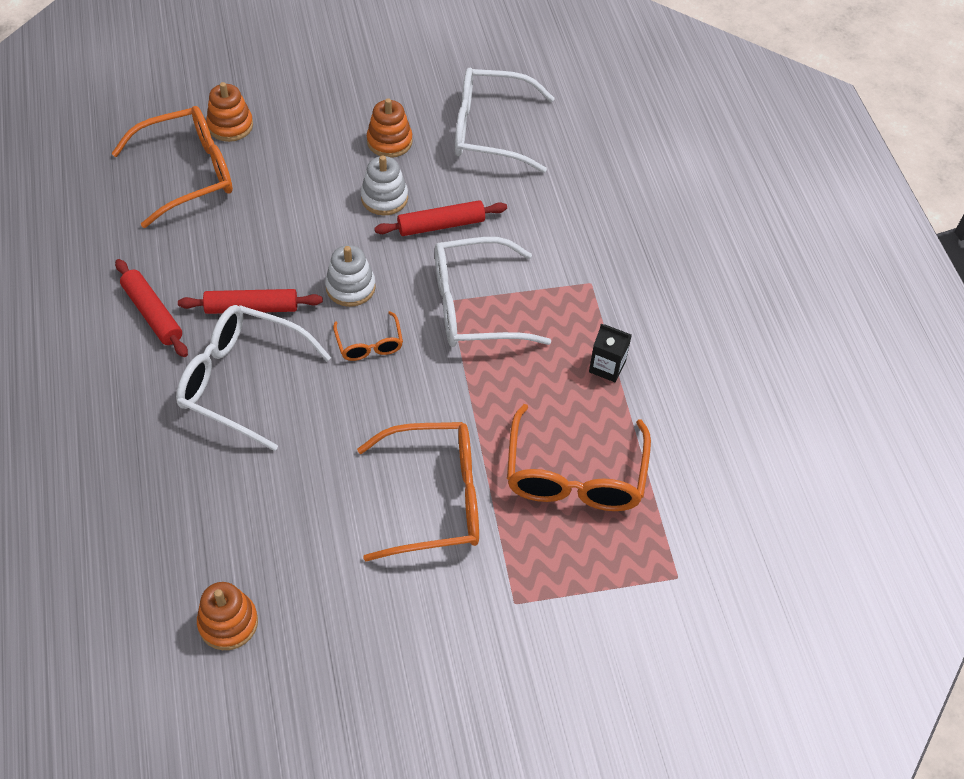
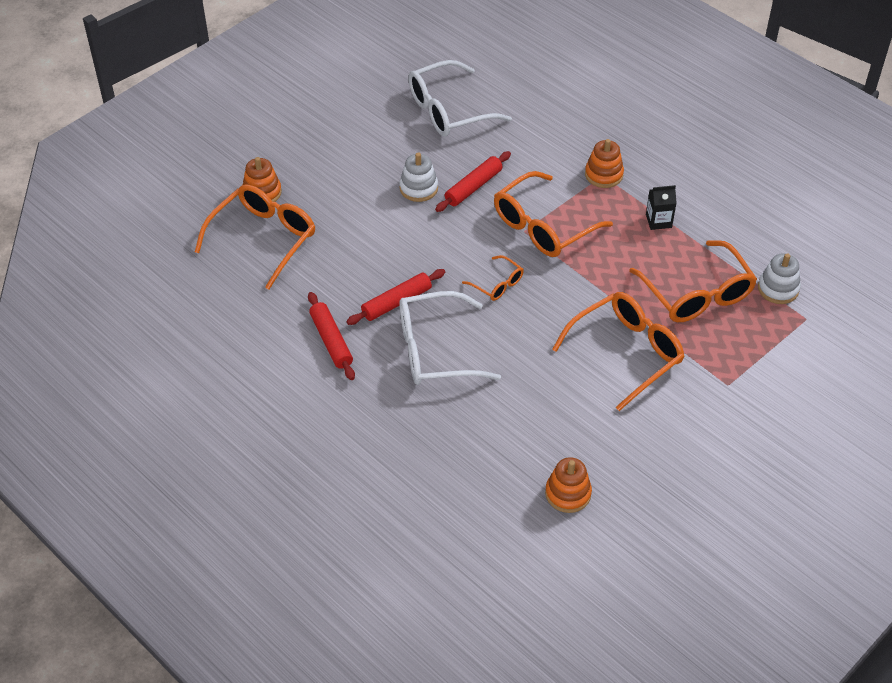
camera: 30 degrees left, 5 degrees down
red rolling pin [115,259,188,357] -> red rolling pin turned 45 degrees clockwise [308,292,355,380]
white stacking toy [325,245,376,307] -> white stacking toy moved to [758,253,801,304]
orange stacking toy [367,98,413,158] -> orange stacking toy moved to [585,139,624,188]
white glasses [435,237,552,347] -> orange glasses [494,171,613,257]

